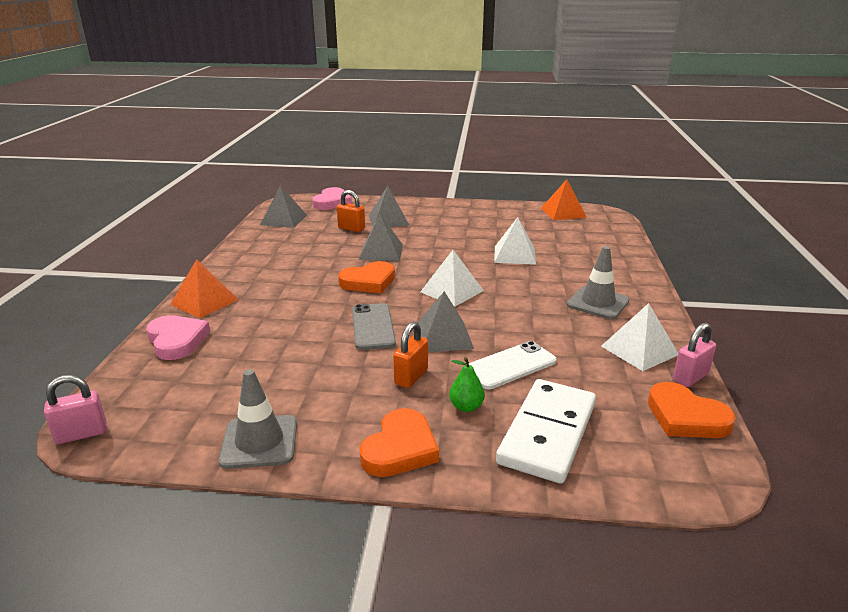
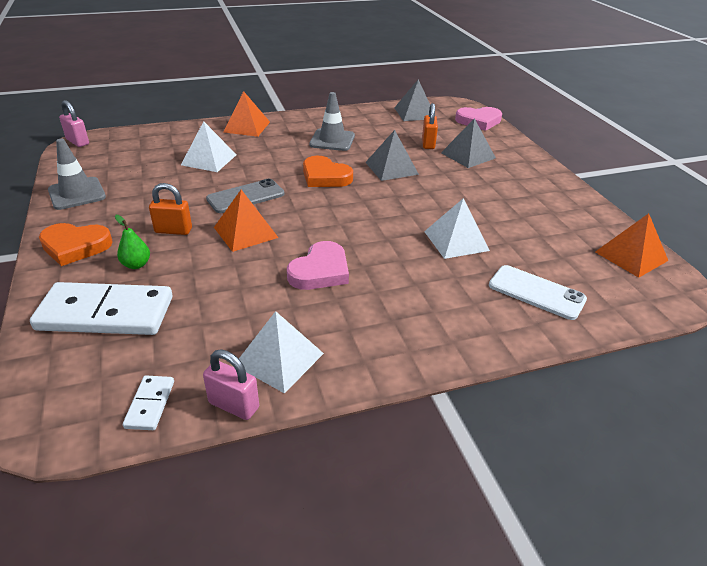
camera: 65 degrees right, 10 degrees up
pink heart [146,315,210,360] -> pink heart moved to [287,241,349,290]
grey pyramid [418,291,474,352] -> orange pyramid [214,190,279,252]
white pyramid [420,250,484,307] -> white pyramid moved to [181,121,237,172]
white phone [469,341,557,389] -> white phone moved to [489,265,587,320]
grey traffic cone [567,246,629,319] -> grey traffic cone moved to [309,92,355,151]
orange heart [648,382,736,438] -> white domino [123,376,174,430]

